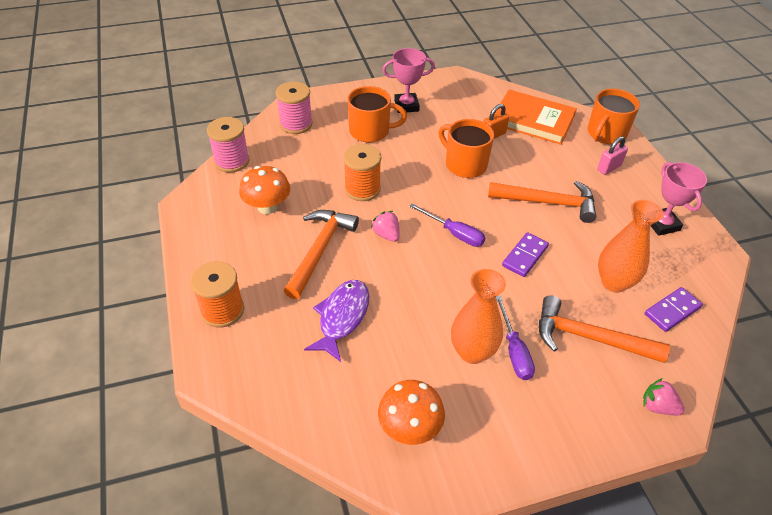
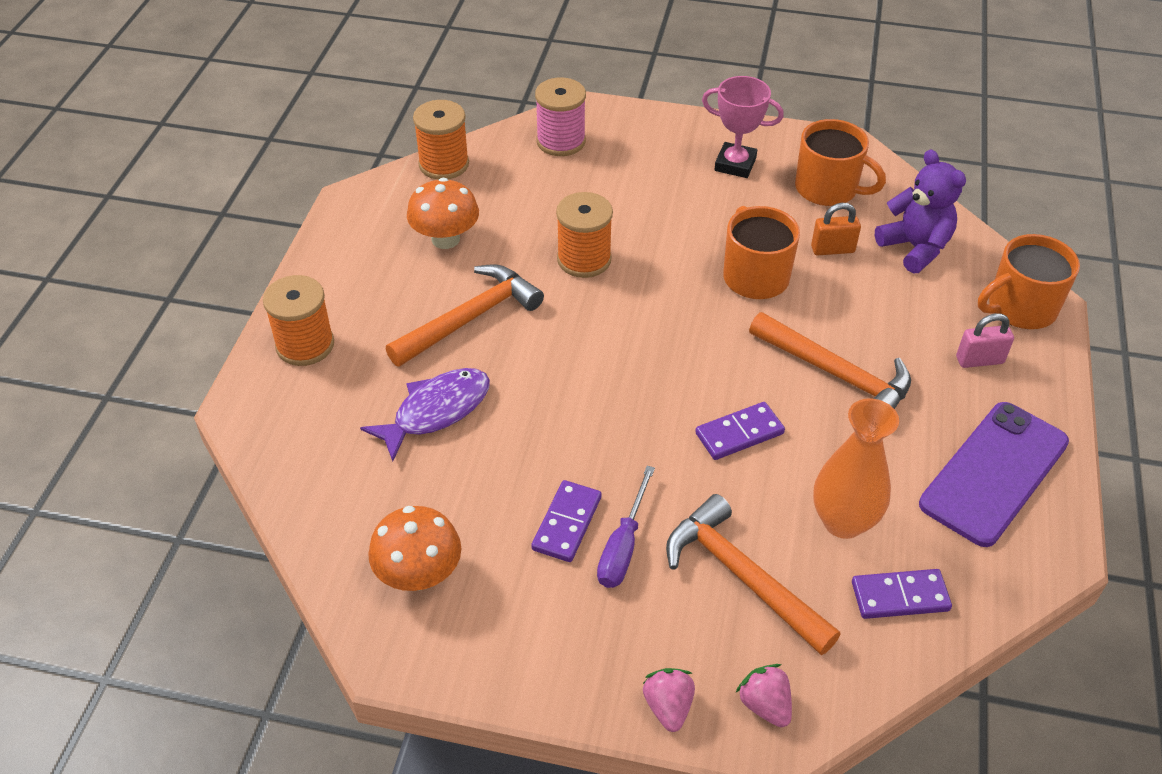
camera: 30 degrees right, 0 degrees up
pink spool [207,117,250,173] -> orange spool [413,100,469,180]
orange mug [347,86,407,142] -> orange mug moved to [795,119,886,206]
pink strawberry [371,211,400,242] -> pink strawberry moved to [643,668,695,732]
purple screwdriver [409,204,486,247] -> none
orange vase [451,269,506,364] -> purple domino [531,480,601,562]
orange book [495,90,577,145] -> purple teddy bear [875,149,966,273]
pink trophy [651,162,707,236] -> purple phone [919,402,1069,547]

